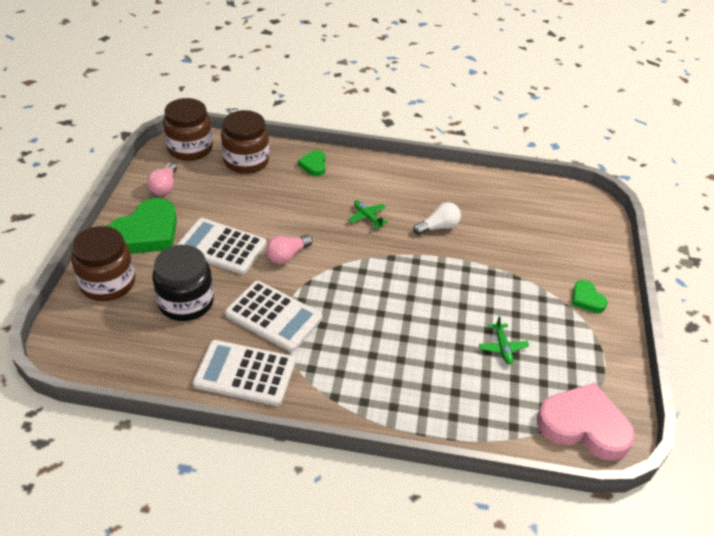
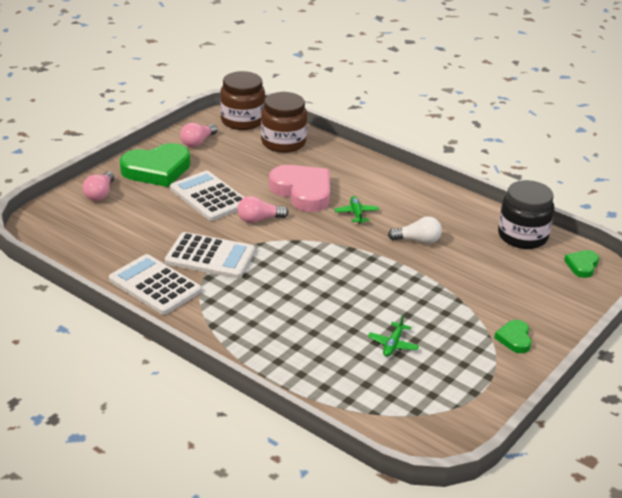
camera: 30 degrees right, 10 degrees down
brown jar [71,226,135,301] -> pink light bulb [83,172,114,201]
black jar [153,245,214,321] -> black jar moved to [498,180,554,249]
white calculator [225,281,322,352] -> white calculator turned 45 degrees counterclockwise [165,232,255,279]
green heart [298,150,326,176] -> green heart moved to [564,250,599,278]
pink heart [537,383,635,461] -> pink heart moved to [269,165,330,212]

